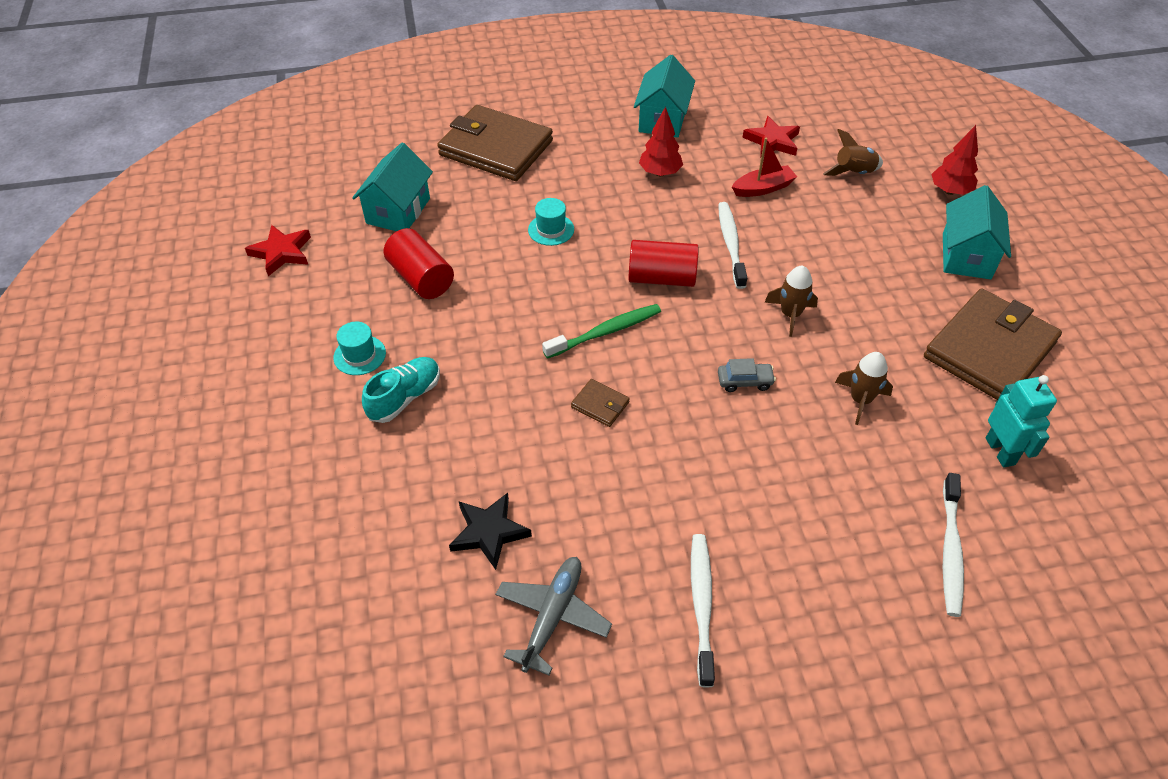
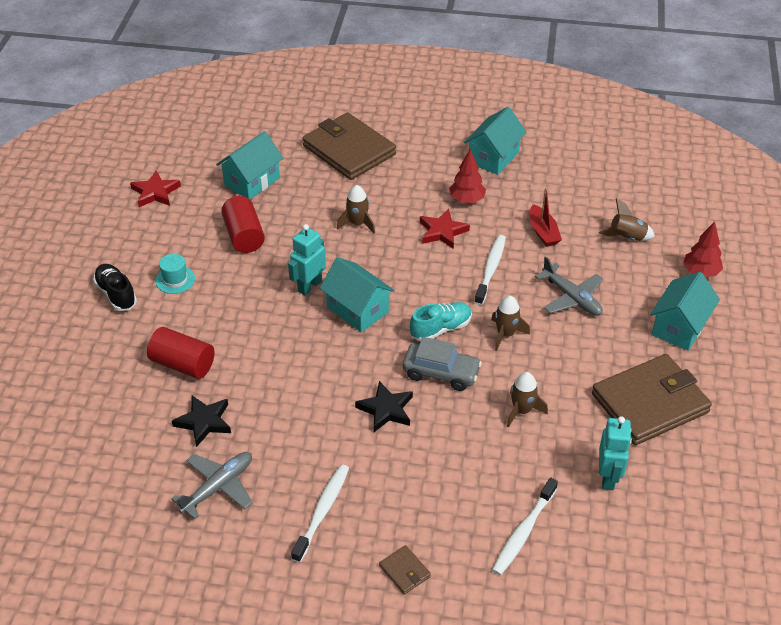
camera: 20 degrees right, 5 degrees down
turquoise shoe [362,357,440,423] -> turquoise shoe moved to [410,302,472,341]
turquoise hat [528,198,574,246] -> brown rocket [337,185,375,234]
green toothbrush [542,304,661,359] -> turquoise house [320,257,395,332]
brown wallet [571,379,630,427] -> brown wallet moved to [379,545,431,595]
red cylinder [628,240,699,287] -> red cylinder moved to [147,327,215,379]
grey car [718,358,776,392] -> grey car [403,337,482,391], size x1.71
red boat [732,138,797,197] -> red boat turned 75 degrees clockwise [530,187,562,247]
red star [742,116,800,158] -> red star moved to [420,209,470,249]
none -> black shoe [93,264,137,311]
none -> turquoise robot [288,224,326,296]
none -> black star [355,381,413,432]
none -> grey plane [535,256,603,316]

